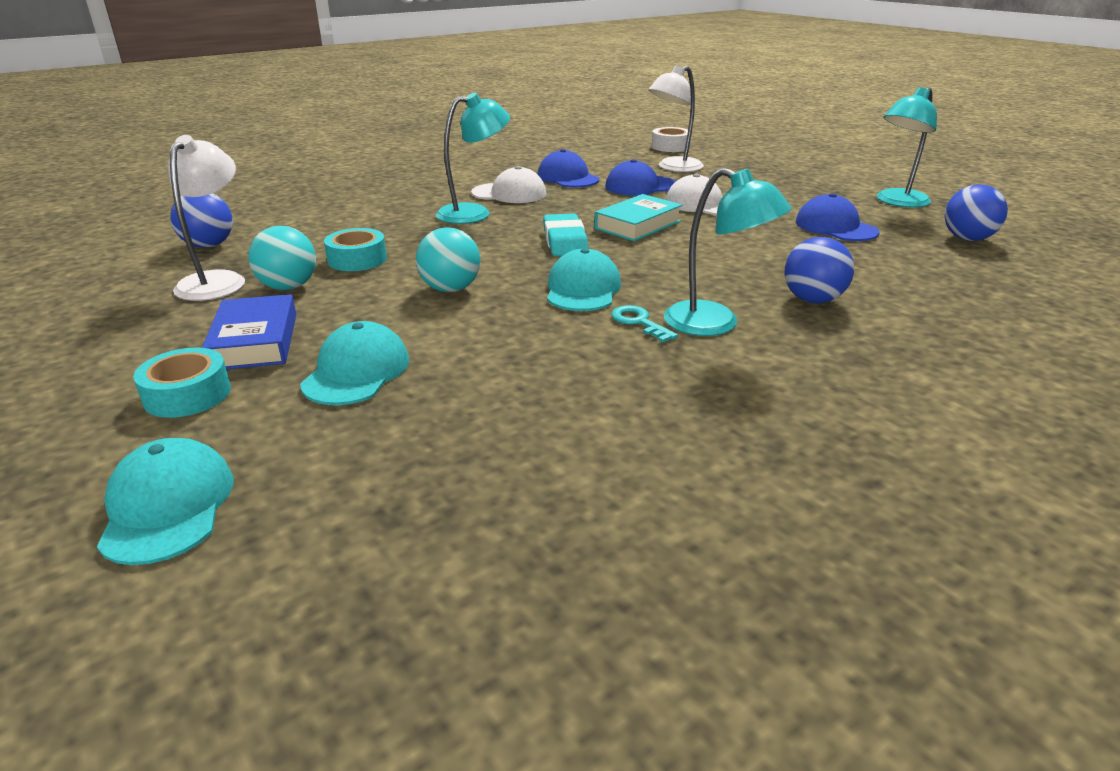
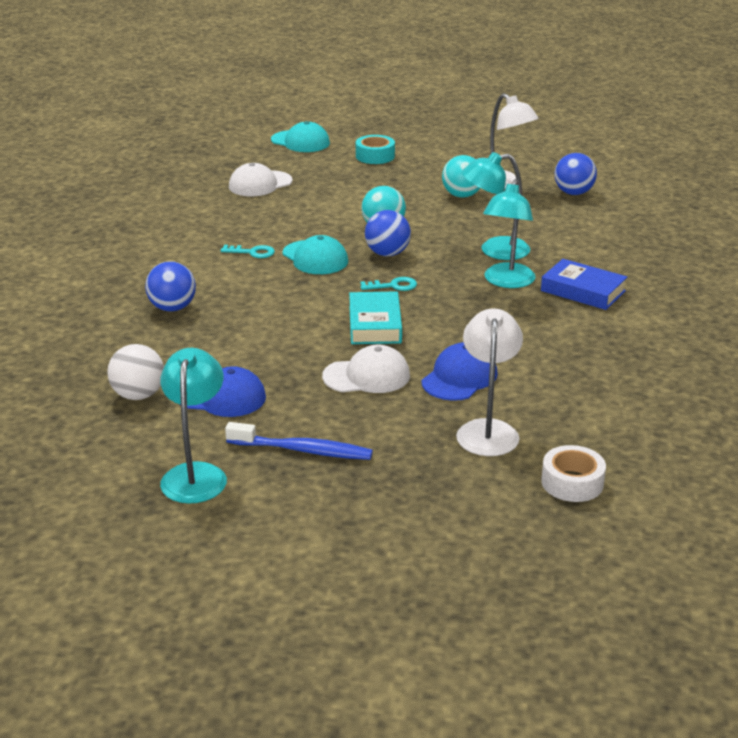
camera: 135 degrees right, 0 degrees up
blue book [202,294,296,369] -> blue book moved to [541,259,627,310]
turquoise cap [300,321,409,405] -> none
turquoise tape [324,228,387,271] -> none
white cap [471,166,546,203] -> white cap moved to [229,163,293,196]
blue cap [538,149,599,188] -> none
turquoise eraser [543,213,588,256] -> turquoise key [360,277,417,291]
turquoise lamp [664,168,792,336] -> turquoise lamp moved to [462,152,531,260]
blue ball [945,184,1008,241] -> blue ball moved to [365,210,411,256]
none -> white ball [107,344,164,400]
none -> blue toothbrush [225,422,373,460]

